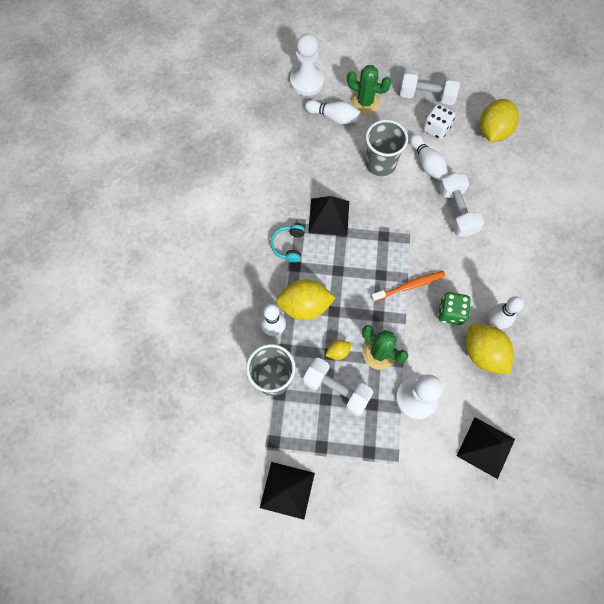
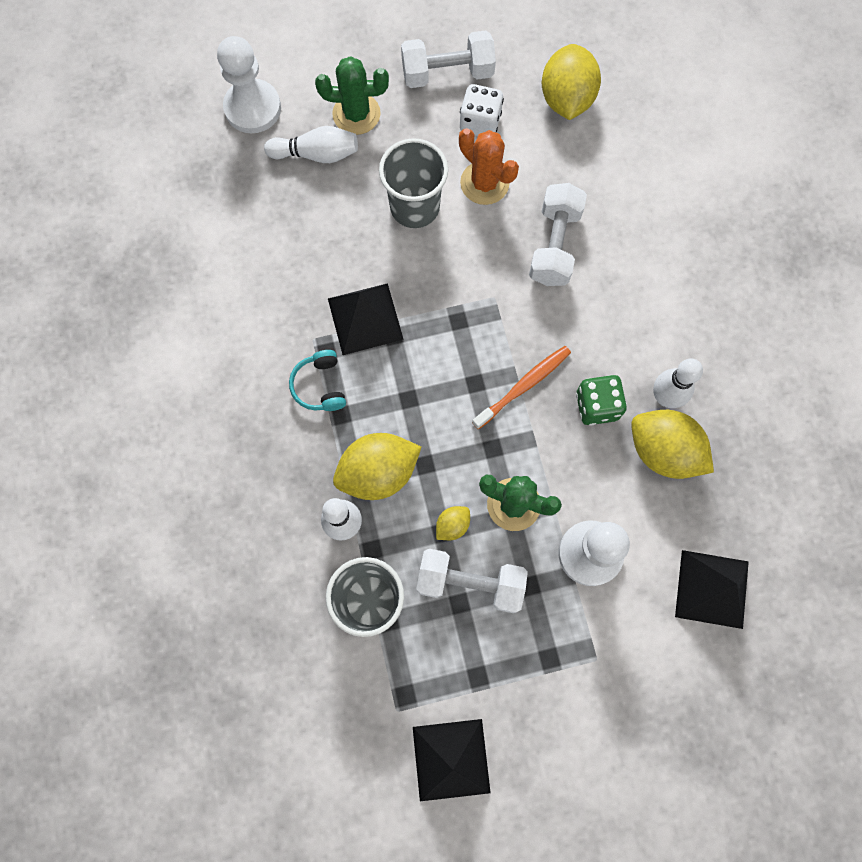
camera: 20 degrees left, 5 degrees up
white bowling pin [410,134,448,181] -> orange cactus [459,128,519,205]
white dumbbell [439,173,484,237] -> white dumbbell turned 45 degrees clockwise [529,183,587,286]

